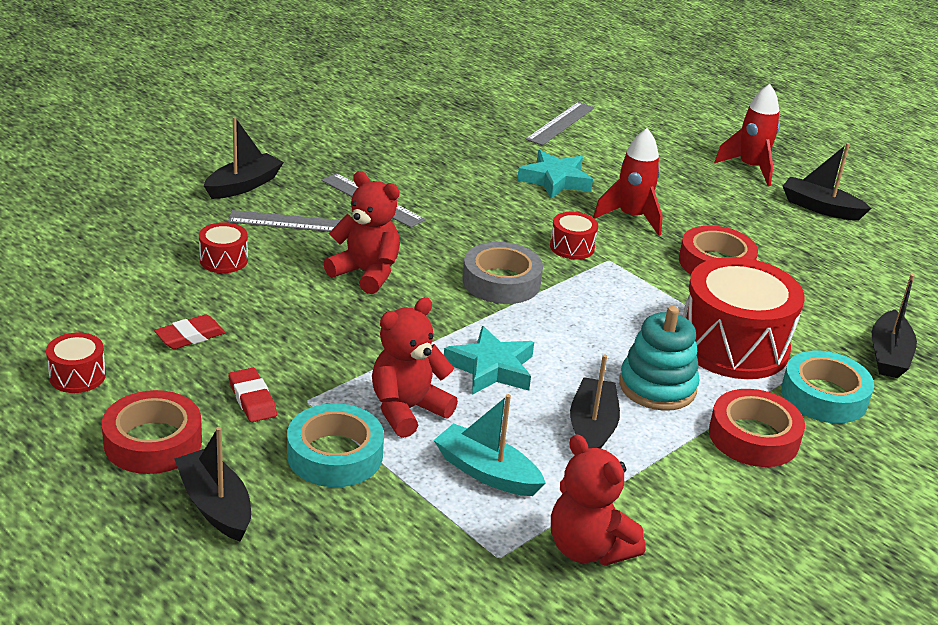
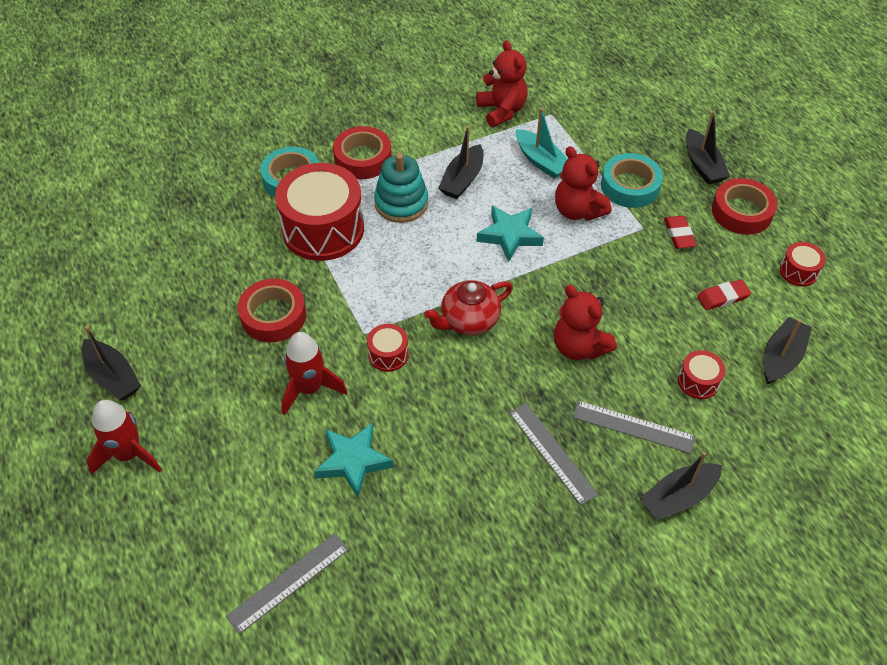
camera: 160 degrees left, 20 degrees up
red teddy bear [372,297,458,438] -> red teddy bear turned 75 degrees clockwise [555,146,611,221]
grey tape [462,242,543,304] -> red teapot [424,280,513,335]
black boat [872,274,917,378] -> black boat moved to [764,317,812,384]

